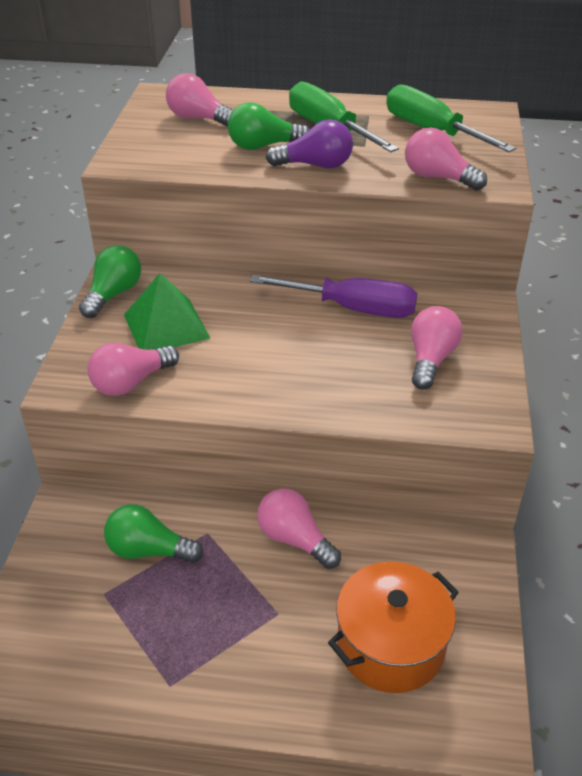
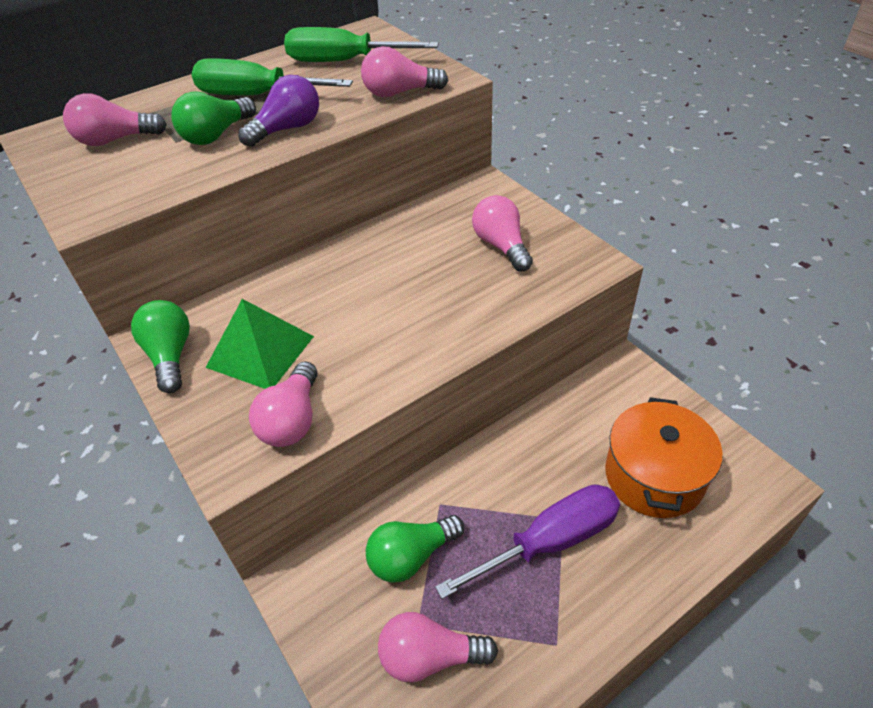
camera: 40 degrees left, 5 degrees up
purple screwdriver [250,275,417,318] -> purple screwdriver moved to [435,485,620,599]
pink light bulb [257,488,341,569] -> pink light bulb moved to [378,612,498,683]

